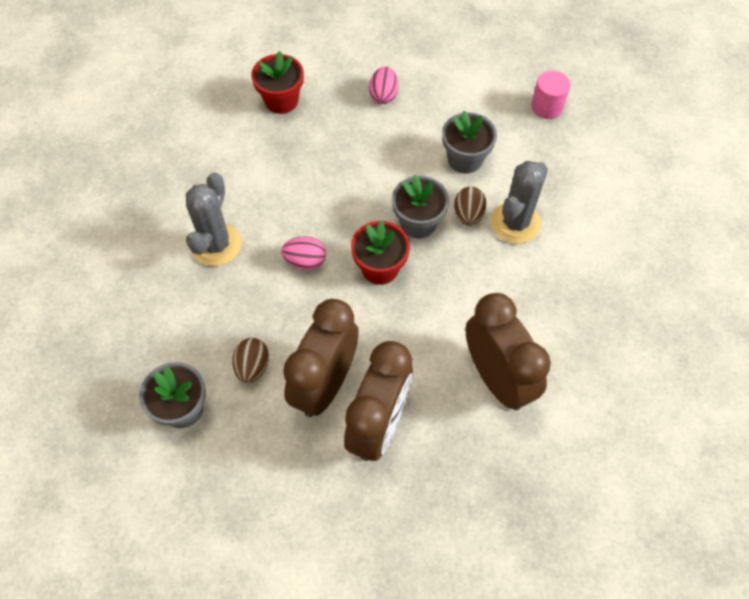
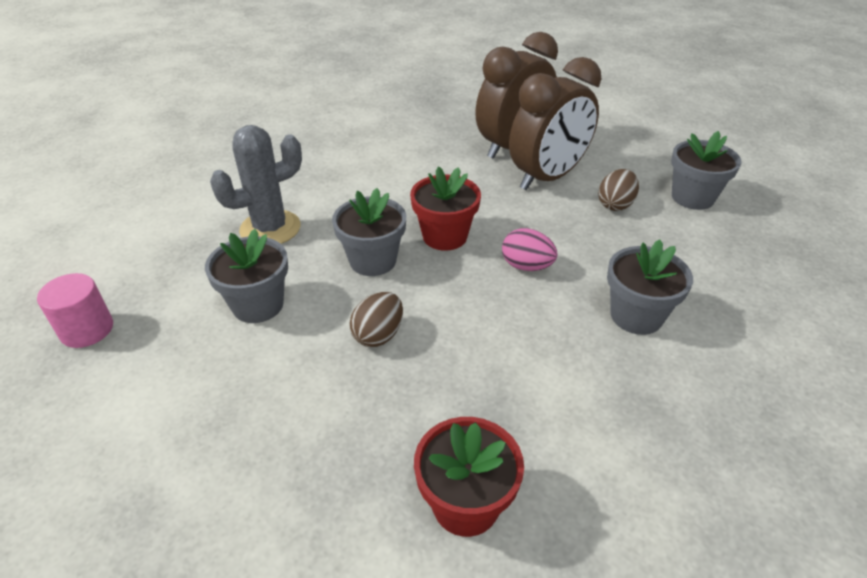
camera: 155 degrees left, 20 degrees down
grey cactus [186,172,242,266] -> grey flower pot [607,240,693,335]
pink egg [369,66,399,104] -> none
brown egg [454,187,487,226] -> brown egg moved to [349,292,403,347]
brown clock [465,293,551,410] -> none

